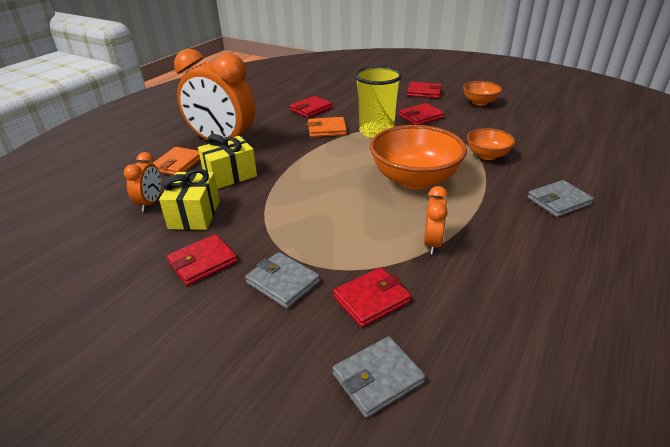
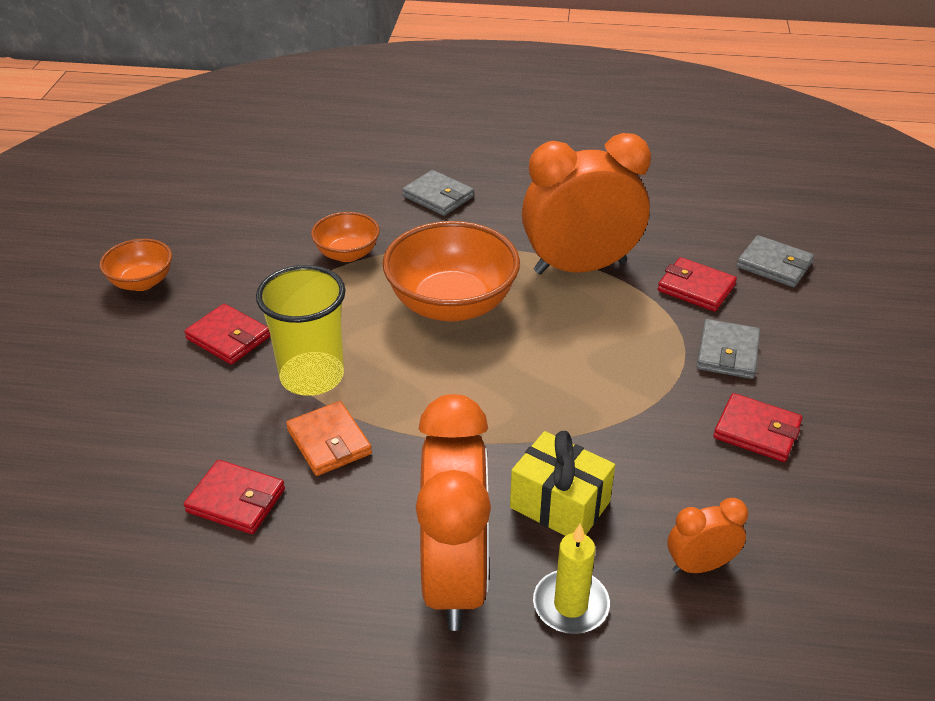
camera: 115 degrees left, 5 degrees up
orange wallet [153,147,200,175] -> yellow candle [533,524,610,634]
yellow gift [159,169,220,230] -> none
red wallet [407,82,442,98] -> none
orange clock [424,186,448,254] -> orange clock [522,133,651,275], size x2.17

